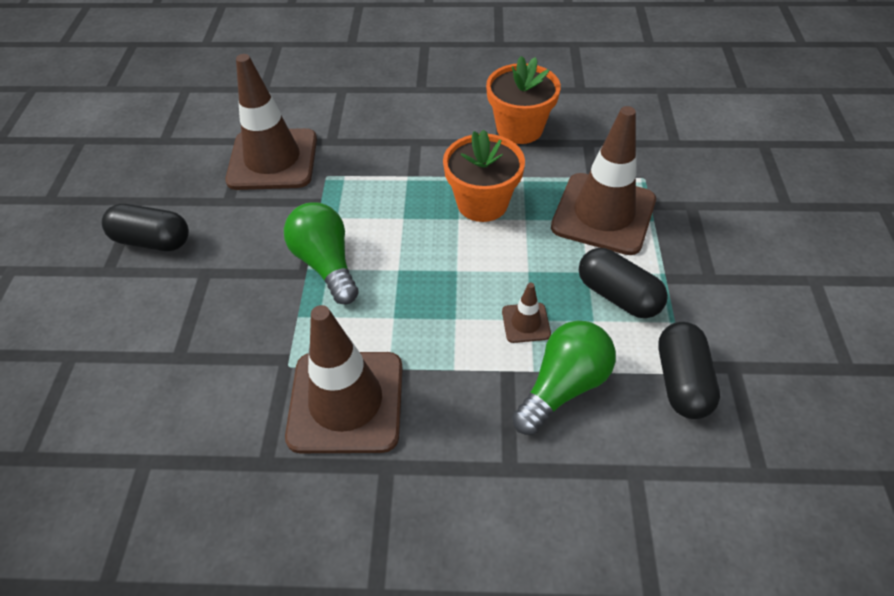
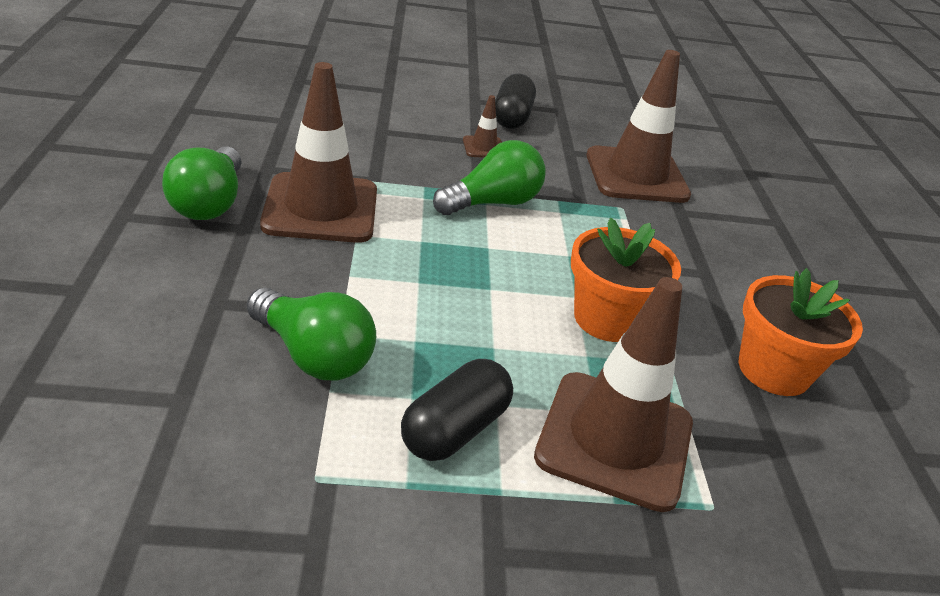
camera: 80 degrees right, 15 degrees down
brown traffic cone [502,283,551,343] -> brown traffic cone moved to [463,95,502,158]
black capsule [658,322,720,419] -> none
none -> green light bulb [162,146,242,220]

